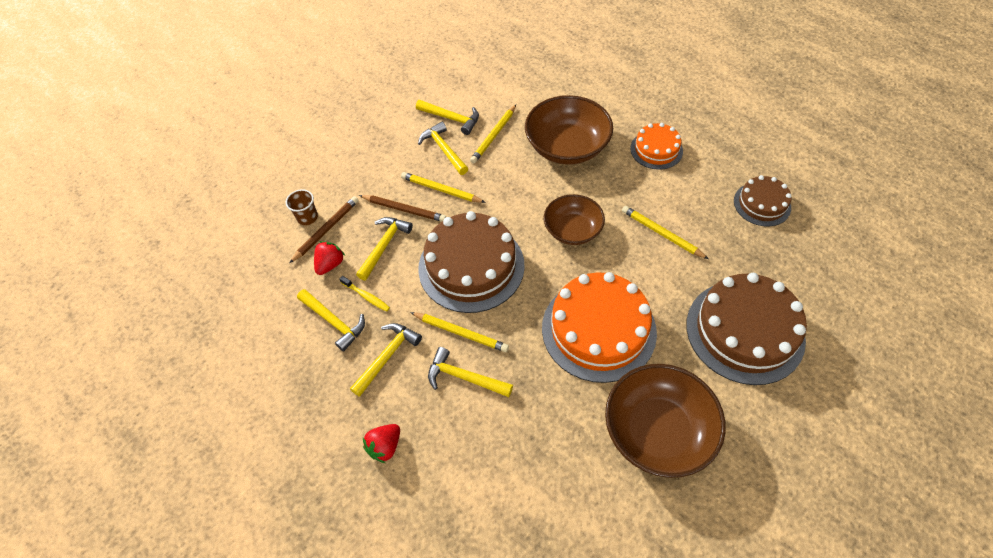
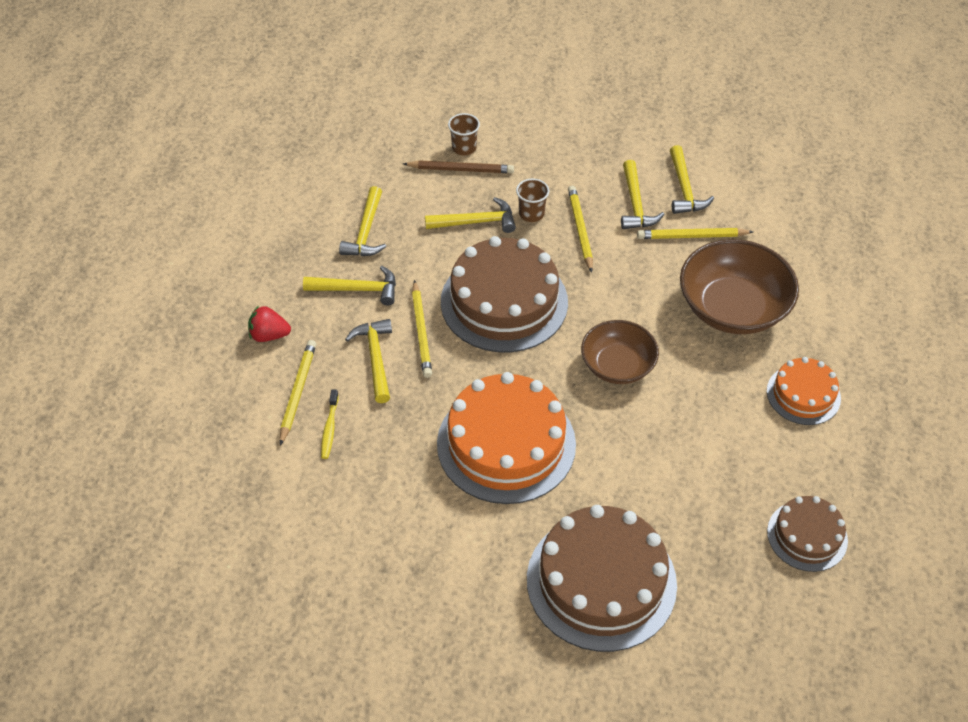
camera: 55 degrees right, 5 degrees down
red strawberry [314,241,345,275] -> none
yellow toothbrush [339,276,390,312] -> yellow toothbrush moved to [321,389,339,459]
brown pencil [359,195,446,222] -> brown cup [516,179,549,222]
yellow hammer [418,122,468,175] -> yellow hammer turned 150 degrees clockwise [621,160,665,229]
brown bowl [605,364,726,478] -> none
yellow pencil [622,206,709,259] -> yellow pencil moved to [280,340,316,446]

